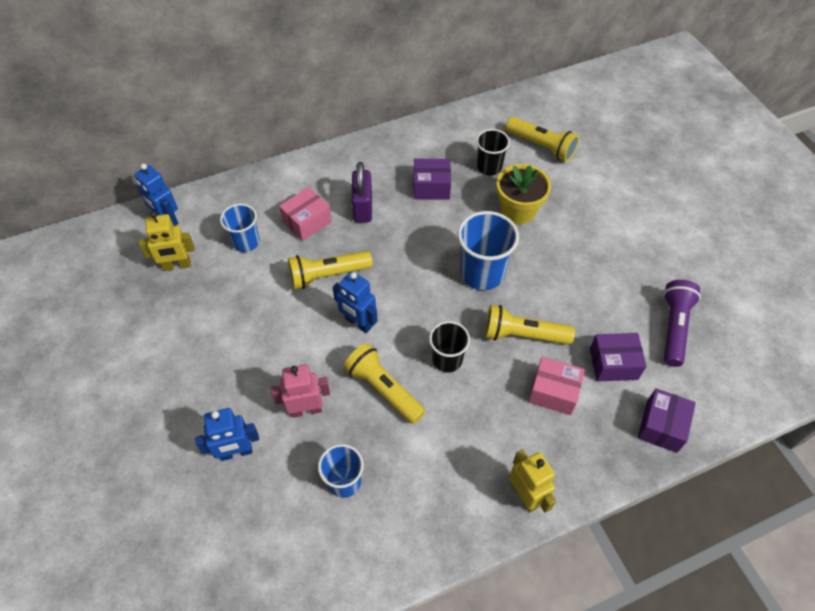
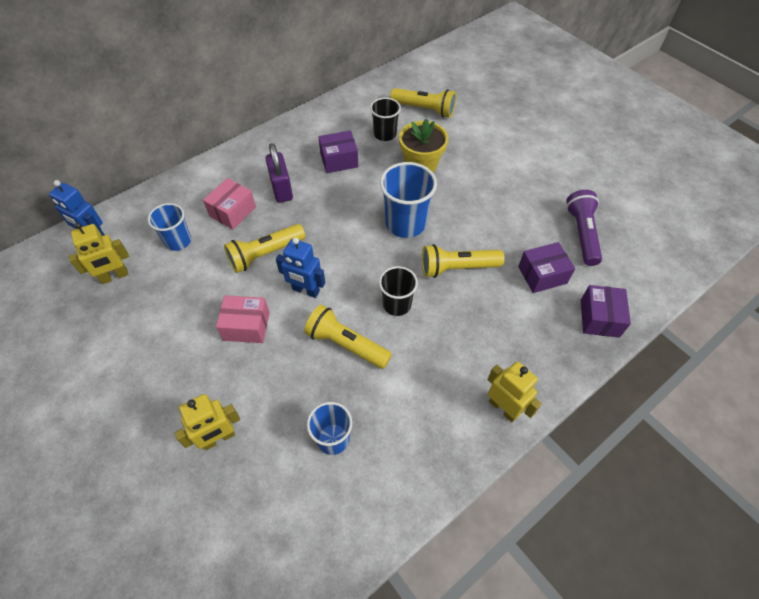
camera: 15 degrees left, 0 degrees up
blue robot [195,408,259,461] -> yellow robot [175,394,240,450]
pink robot [271,364,330,418] -> none
pink box [528,357,585,415] -> pink box moved to [216,295,270,343]

